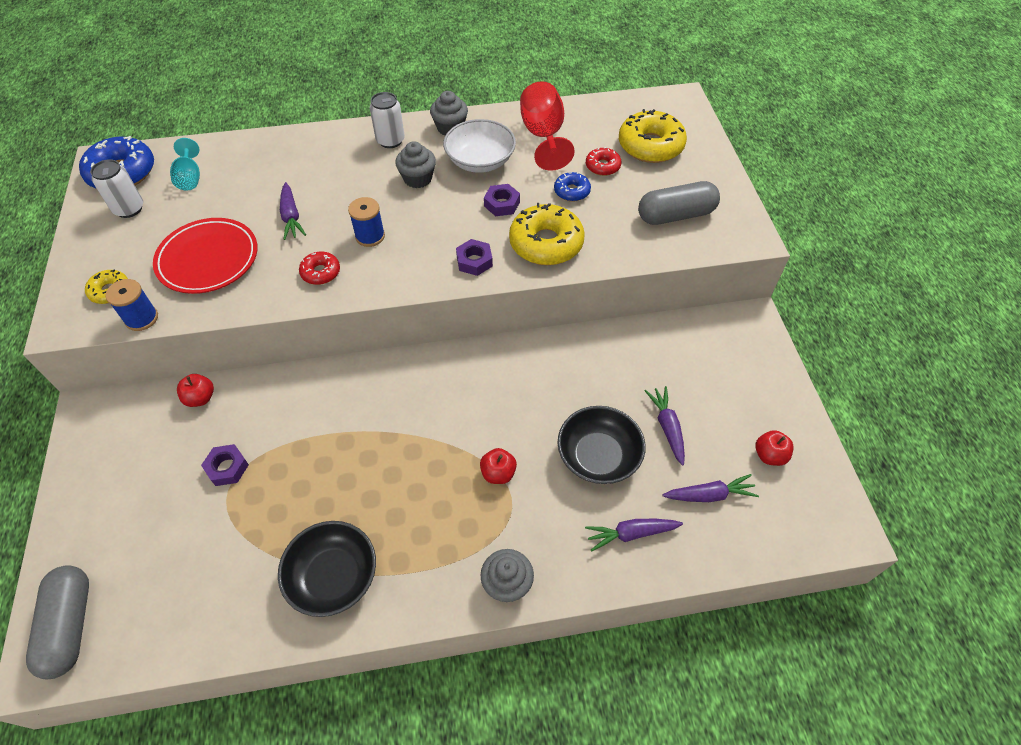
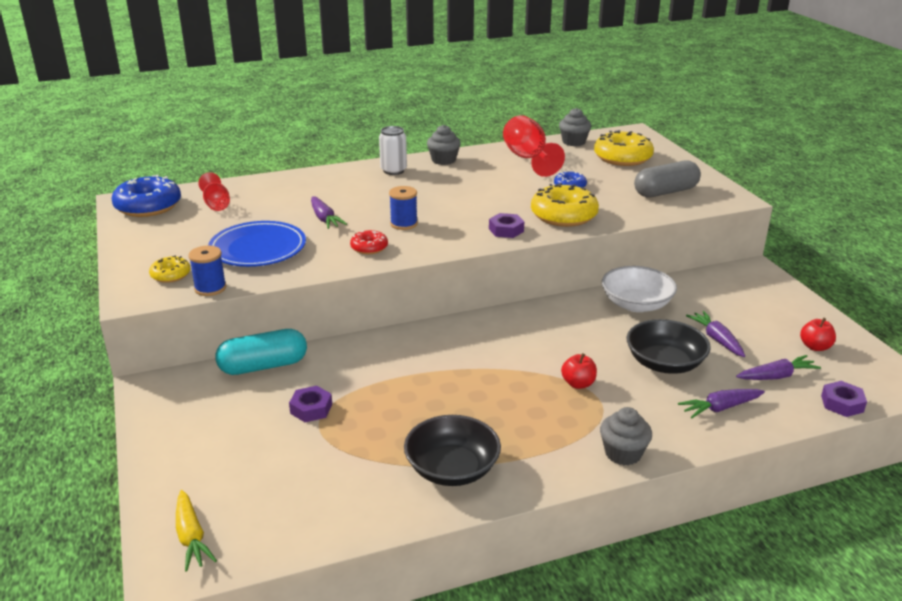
camera: 10 degrees left, 25 degrees down
grey capsule [26,565,89,679] -> yellow carrot [176,490,217,571]
white can [90,159,143,218] -> none
red plate [153,218,258,294] -> blue plate [208,221,306,267]
turquoise goblet [170,138,200,191] -> red goblet [198,172,230,211]
red apple [177,374,214,407] -> turquoise capsule [215,329,307,375]
grey cupcake [395,141,436,188] -> grey cupcake moved to [559,108,591,146]
white bowl [443,119,516,173] -> white bowl moved to [602,266,677,312]
purple nut [484,184,520,216] -> purple nut moved to [821,381,867,417]
red donut [586,147,622,176] -> none

